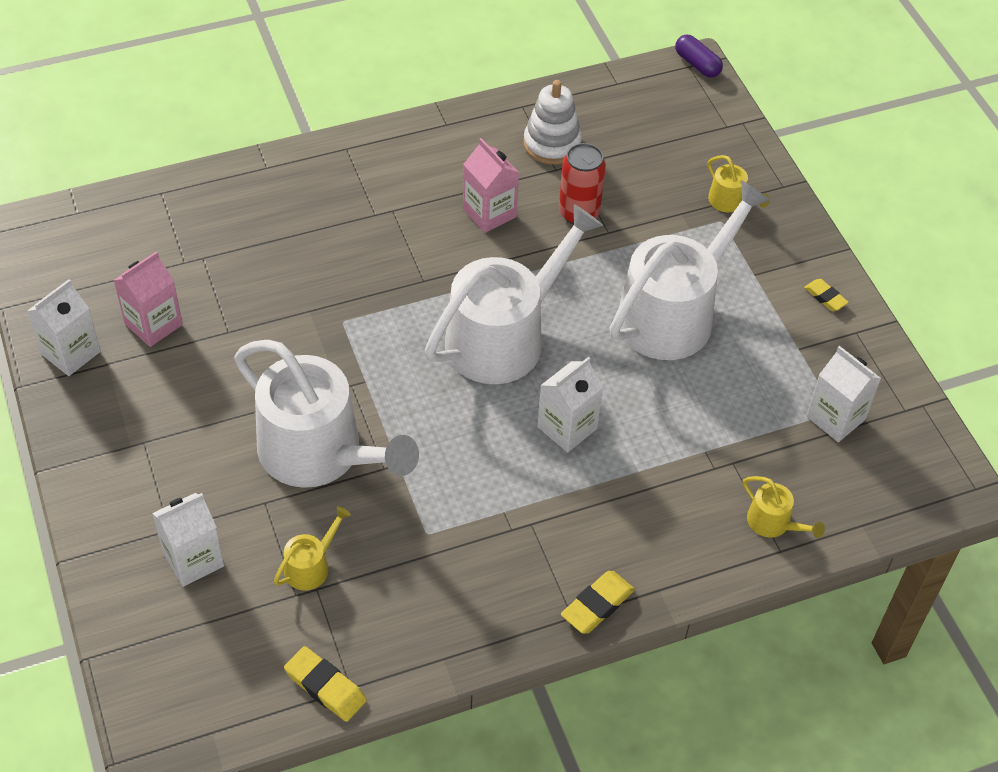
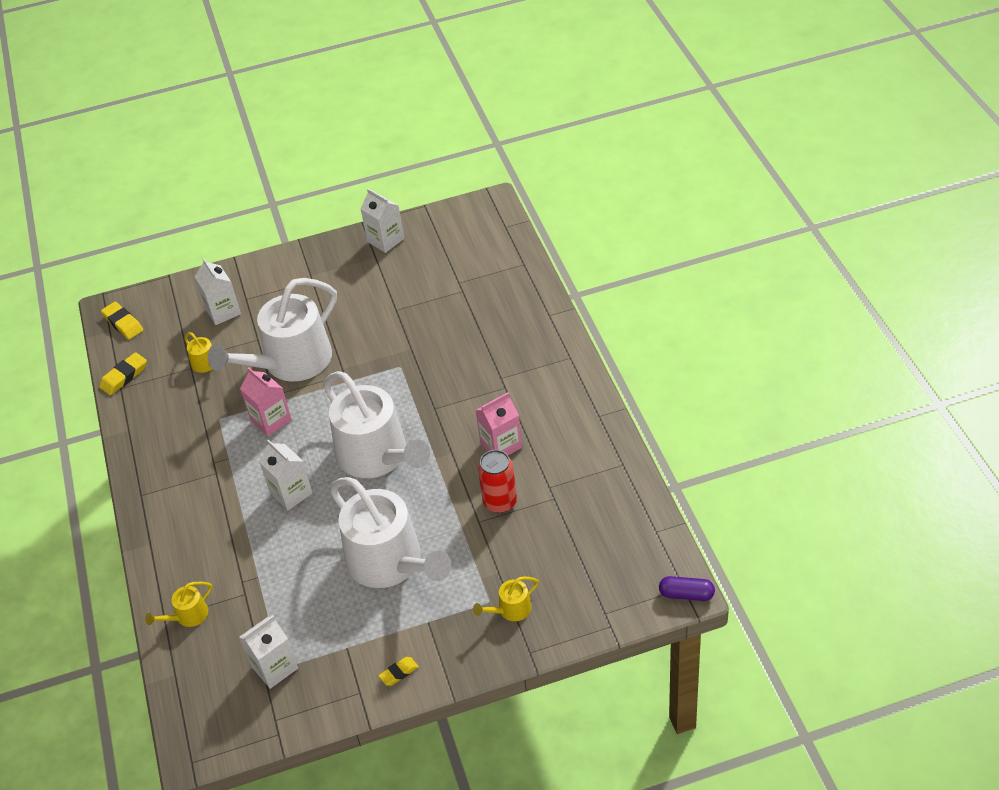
camera: 100 degrees right, 5 degrees down
pink carton [113,251,183,347] -> pink carton moved to [240,367,292,436]
white stacking toy [524,80,582,165] -> none
yellow eraser [561,571,635,634] -> yellow eraser moved to [101,302,143,340]
purple capsule [675,35,723,78] -> purple capsule turned 45 degrees clockwise [659,576,715,601]

